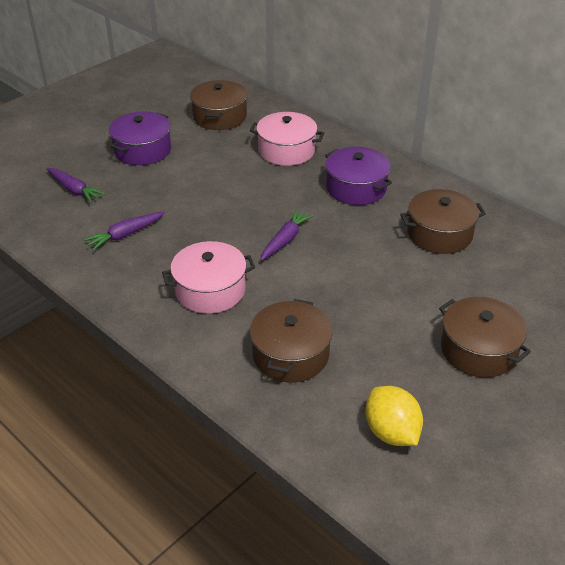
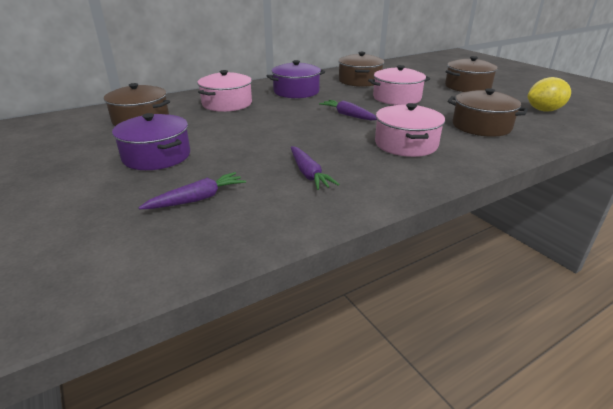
camera: 75 degrees left, 10 degrees down
none -> pink pot [368,65,430,105]

